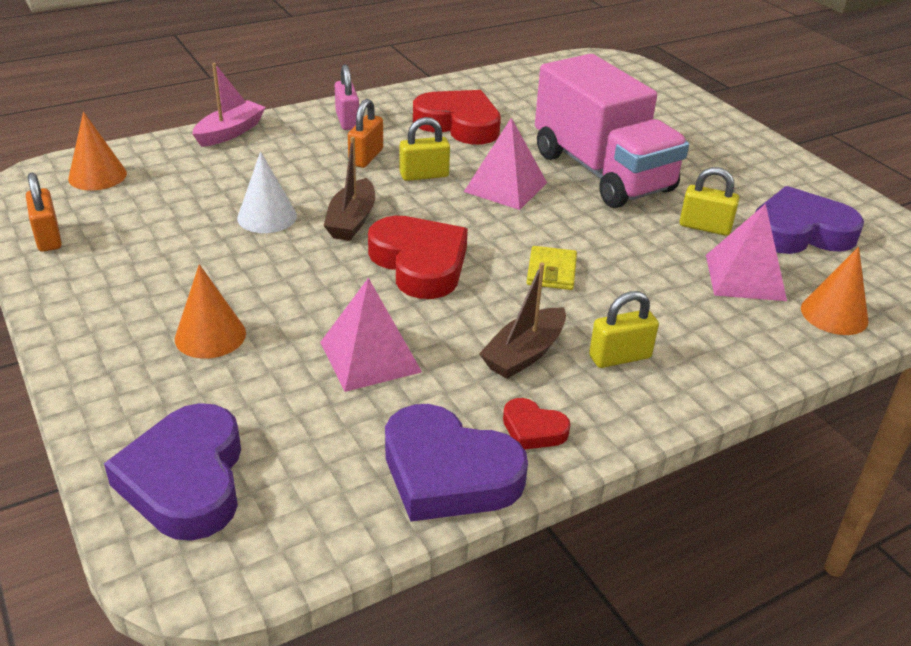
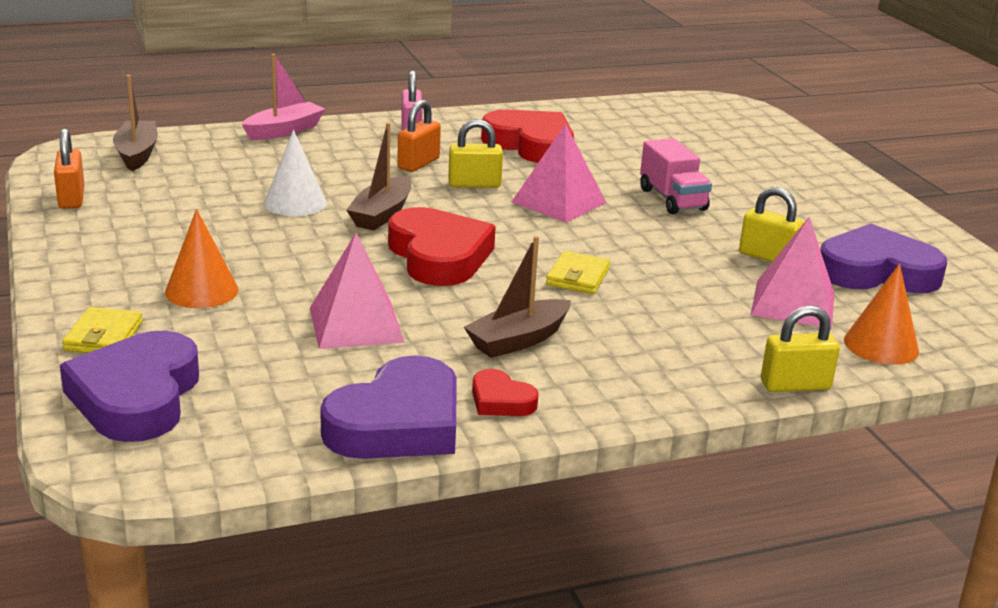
camera: 10 degrees right, 10 degrees down
orange cone [68,112,127,190] -> brown boat [113,75,158,171]
purple heart [385,404,528,522] -> purple heart turned 90 degrees counterclockwise [320,355,457,459]
pink truck [535,54,689,208] -> pink truck [640,138,712,214], size x0.48
yellow padlock [589,291,659,368] -> yellow padlock moved to [761,305,840,392]
none -> yellow wallet [62,307,143,353]

